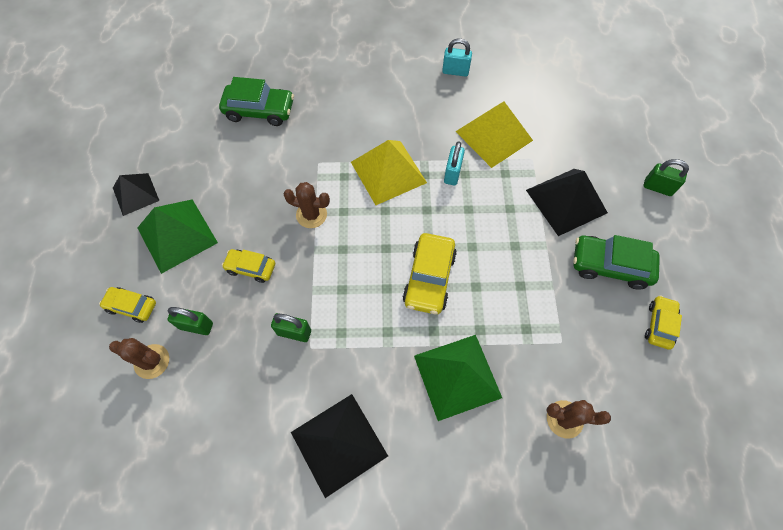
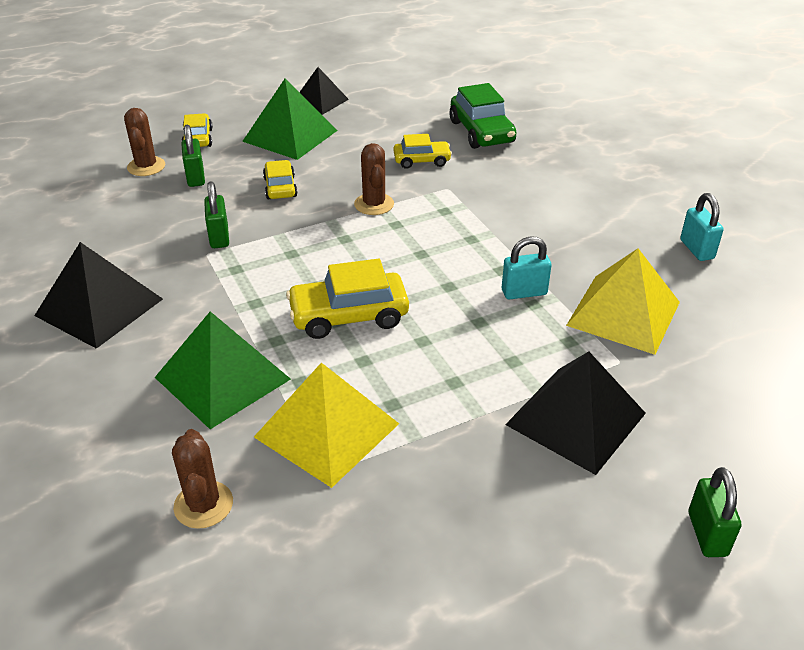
camera: 65 degrees right, 25 degrees down
yellow pyramid [351,140,427,205] -> yellow pyramid moved to [254,363,399,488]
green car [573,235,660,290] -> none
yellow car [645,295,682,350] -> yellow car moved to [393,134,452,169]

